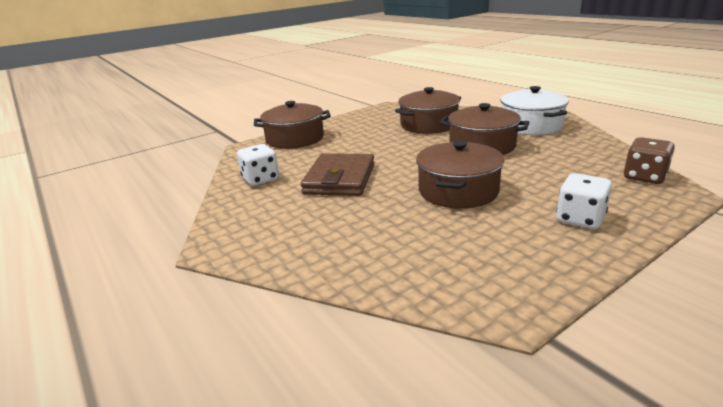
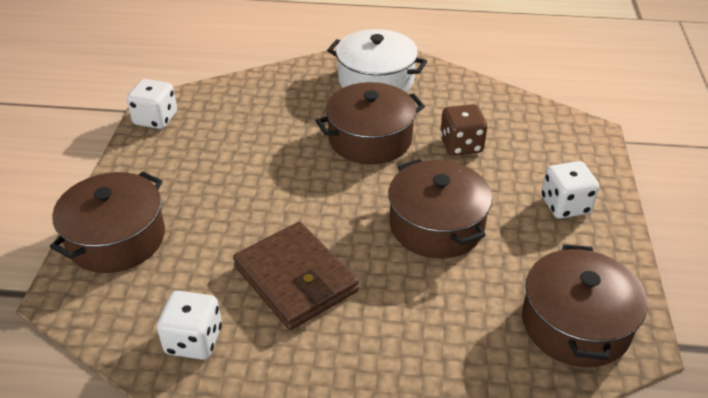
camera: 50 degrees left, 15 degrees up
brown pot [395,87,461,134] -> brown pot moved to [522,244,647,367]
brown dice [624,137,675,184] -> brown dice moved to [440,104,487,156]
none -> white dice [126,79,177,129]

